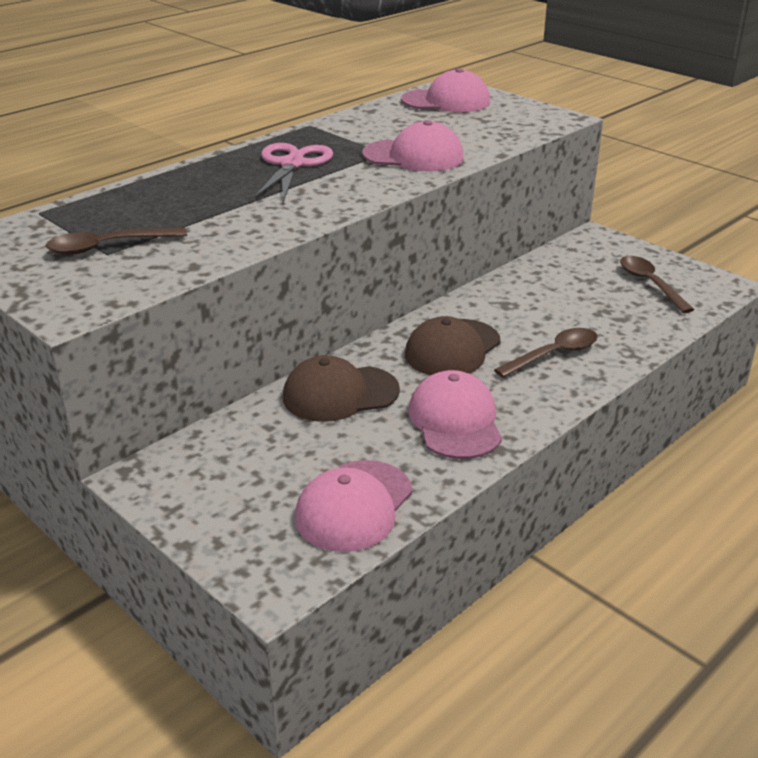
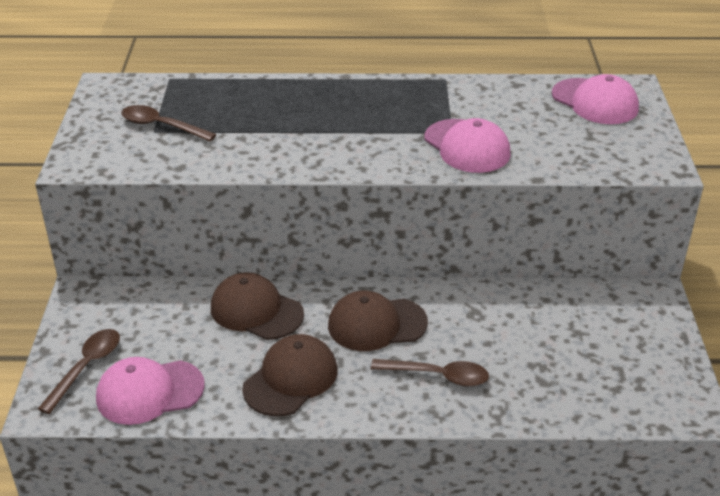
camera: 45 degrees right, 5 degrees up
pink scissors [254,143,333,203] -> none
pink cap [408,370,502,459] -> brown cap [242,334,337,417]
brown spoon [620,256,694,313] -> brown spoon moved to [38,329,120,414]

